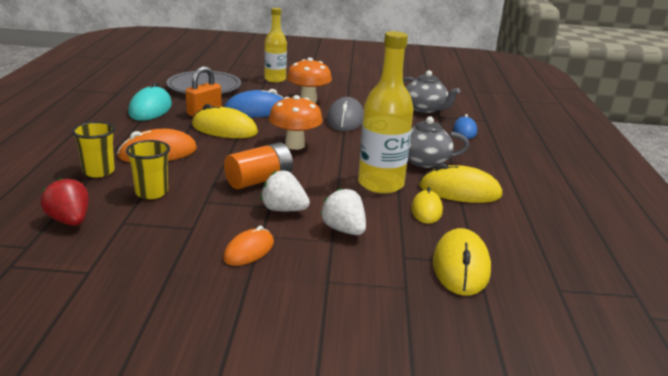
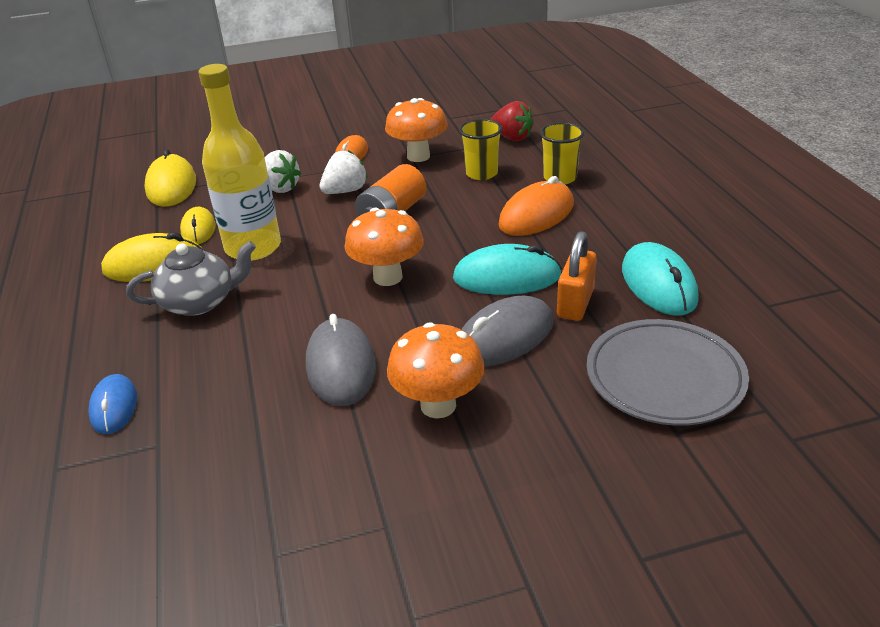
camera: 165 degrees right, 10 degrees up
yellow mouse [192,104,258,138] -> turquoise mouse [453,244,562,295]
blue mouse [224,89,284,117] -> grey mouse [461,296,554,367]
white strawberry [261,170,310,211] -> white strawberry turned 45 degrees counterclockwise [320,150,368,194]
yellow bottle [264,8,287,82] -> none
grey teapot [403,70,460,113] -> none
none -> orange mushroom [385,98,448,162]

